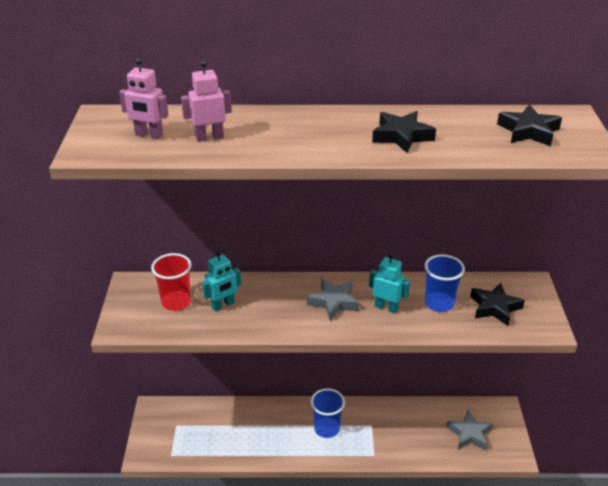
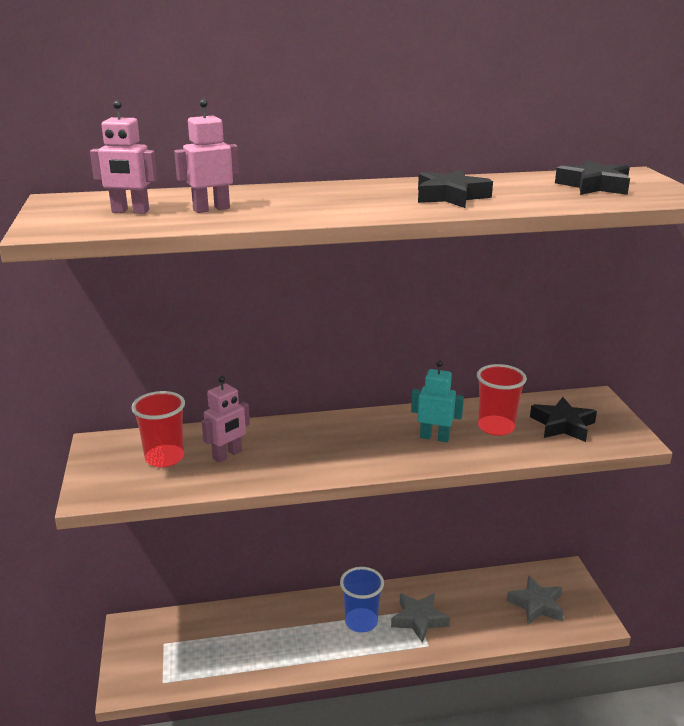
camera: 10 degrees left, 10 degrees down
turquoise robot [202,251,241,311] -> pink robot [202,376,250,463]
grey star [307,278,359,321] -> grey star moved to [391,593,450,643]
blue cup [424,254,465,312] -> red cup [477,364,527,436]

